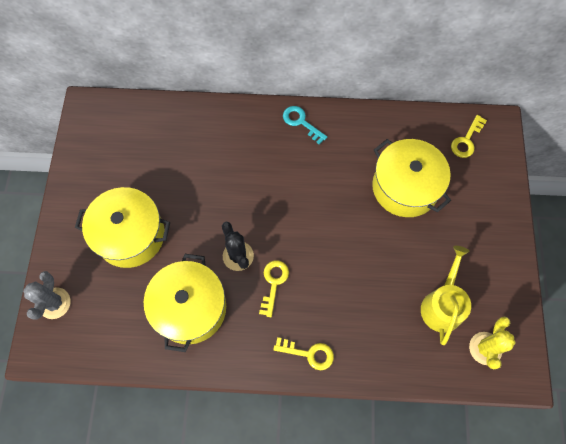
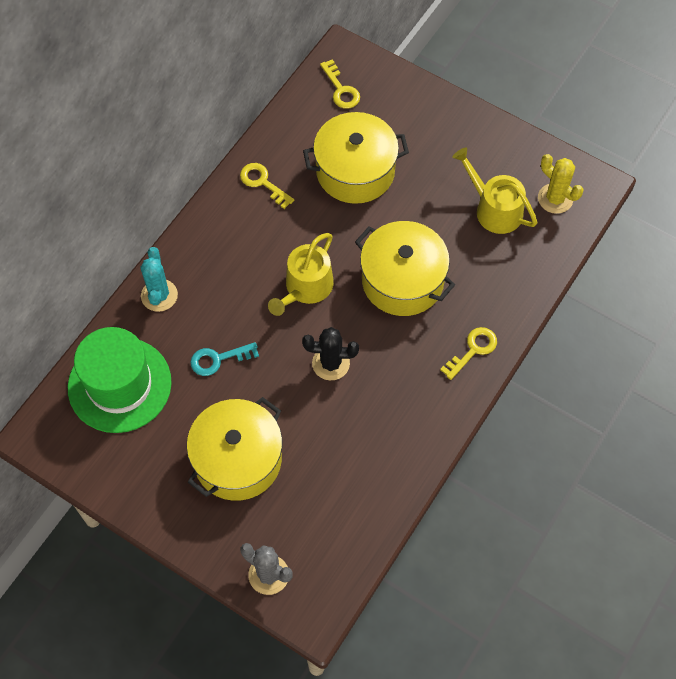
camera: 60 degrees left, 5 degrees down
yellow pot [143,254,226,352] -> yellow pot moved to [355,221,455,316]
yellow key [259,260,289,317] -> yellow key moved to [240,163,294,209]
turquoise key [283,106,327,145] -> turquoise key moved to [190,342,259,376]
none -> green hat [68,327,172,433]
none -> turquoise cactus [140,247,178,312]
none -> yellow watering can [268,233,334,316]

